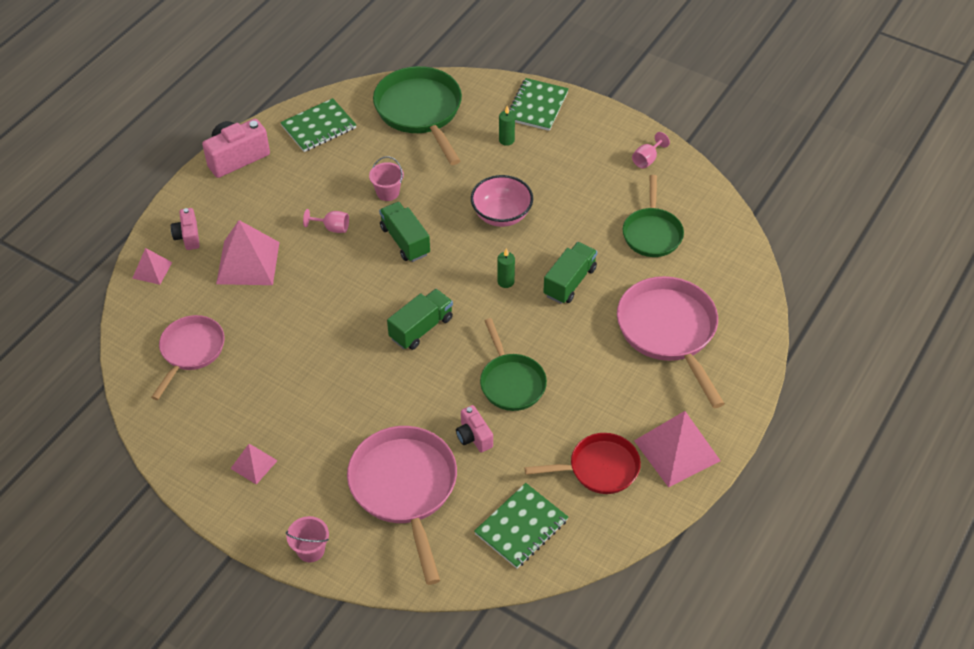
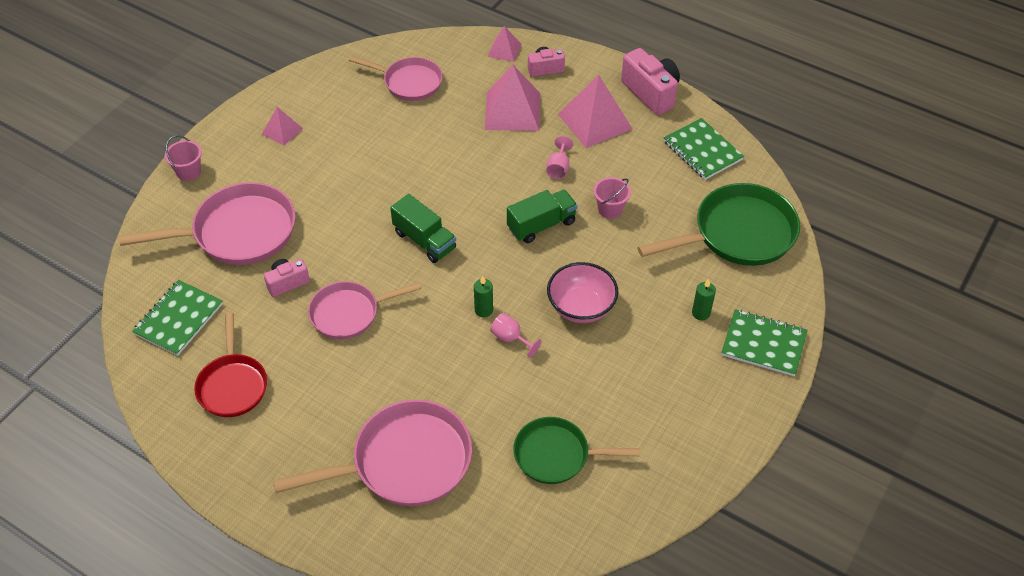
camera: 90 degrees right, 0 degrees up
green notebook [474,483,568,569] -> green notebook turned 75 degrees clockwise [132,280,223,356]
green pan [480,318,547,411] -> pink pan [308,281,421,339]
green truck [543,242,597,304] -> none
pink goblet [632,132,670,169] -> pink goblet moved to [490,313,542,358]
pink pyramid [634,411,721,488] -> pink pyramid moved to [558,75,632,148]

